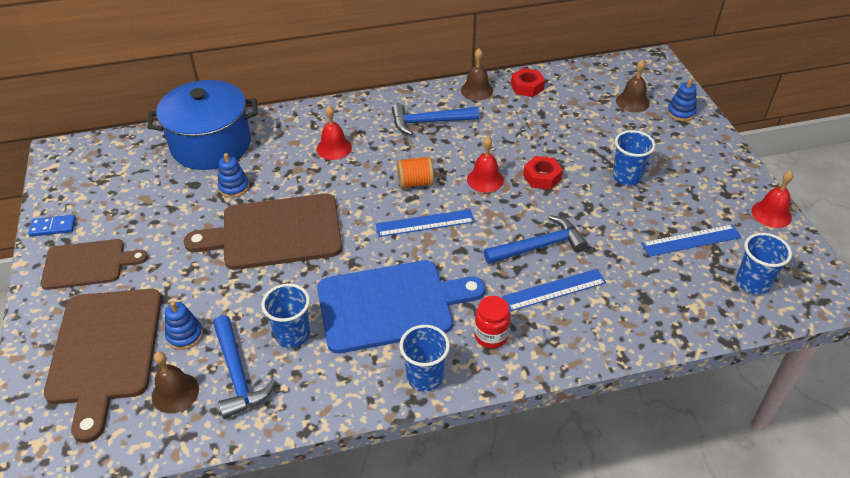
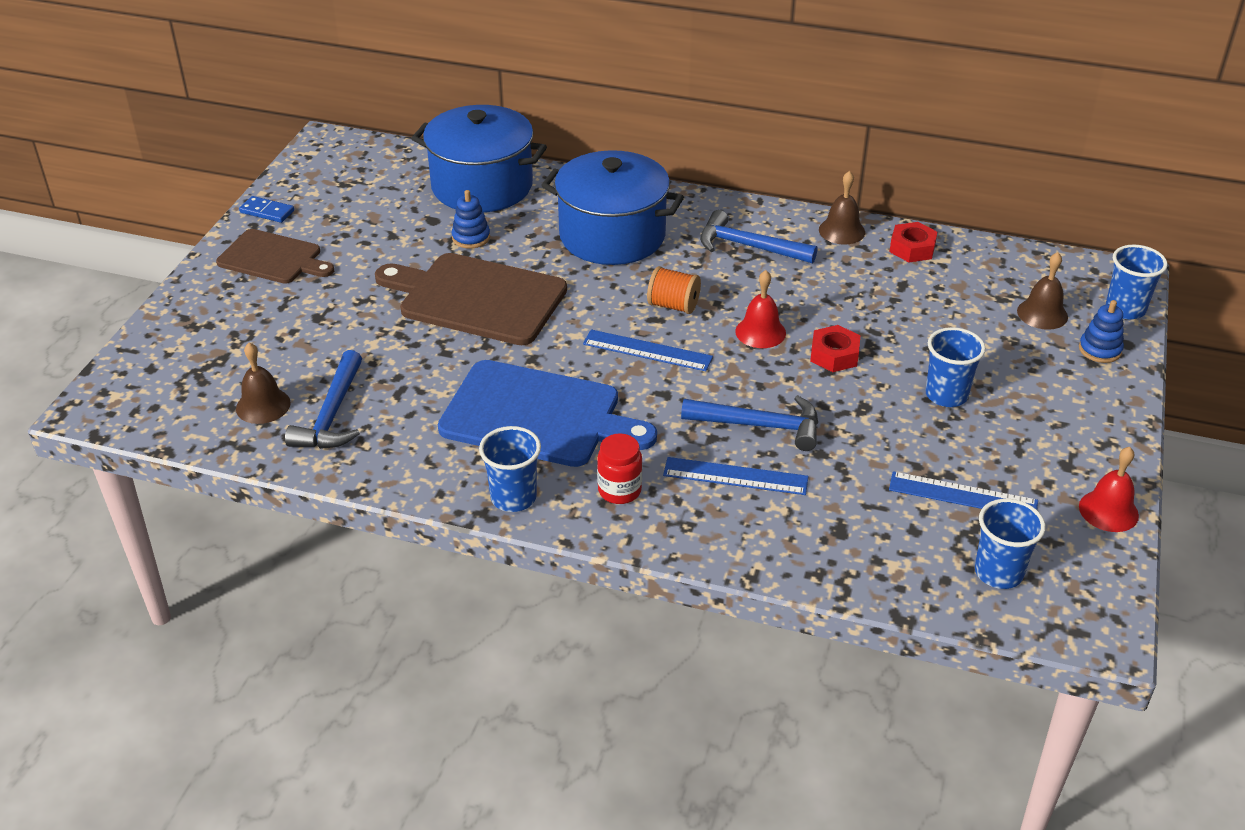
camera: 30 degrees right, 5 degrees down
brown cutting board [44,289,162,443] -> none
blue stacking toy [165,301,203,350] -> none
blue cup [261,284,310,348] -> blue cup moved to [1106,245,1168,319]
red bell [317,105,352,160] -> blue pot [541,150,684,265]

